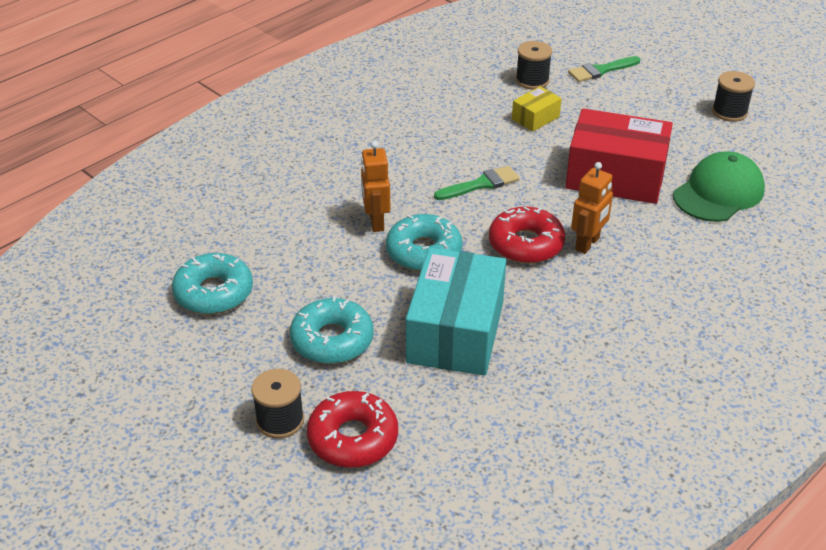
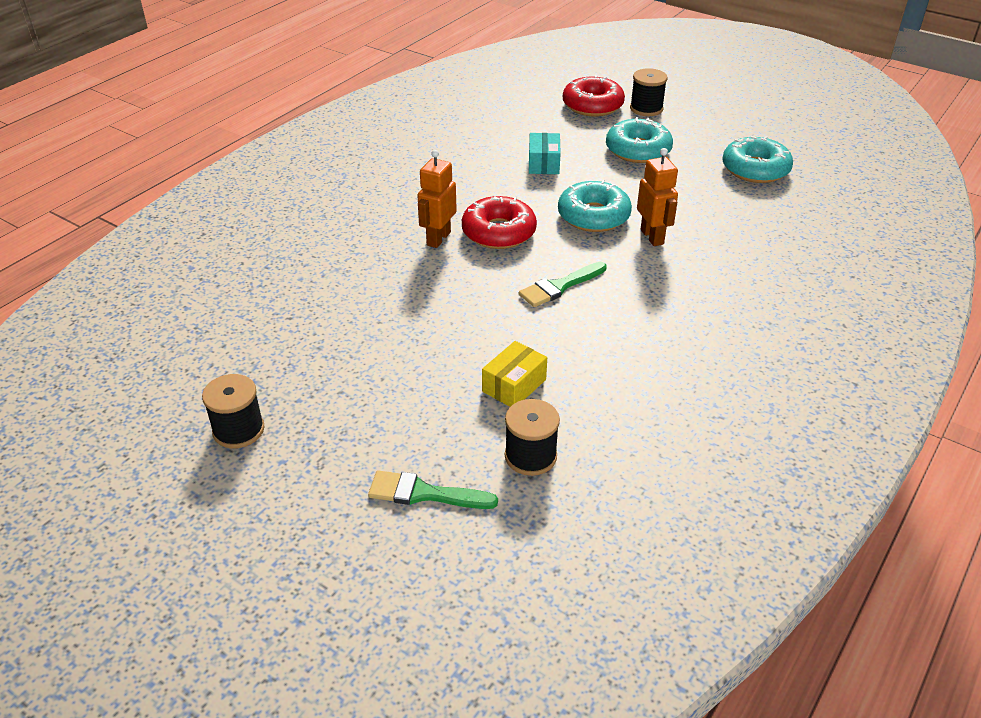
camera: 170 degrees right, 0 degrees up
turquoise box [406,248,506,376] -> turquoise box [529,133,561,174], size x0.46
red box [565,108,673,204] -> none
green brush [568,56,640,82] -> green brush turned 135 degrees counterclockwise [368,470,498,509]
green cap [673,151,765,222] -> none

